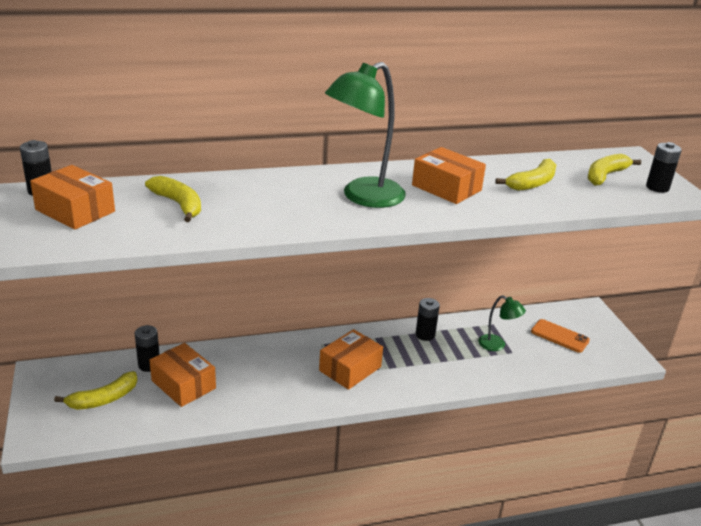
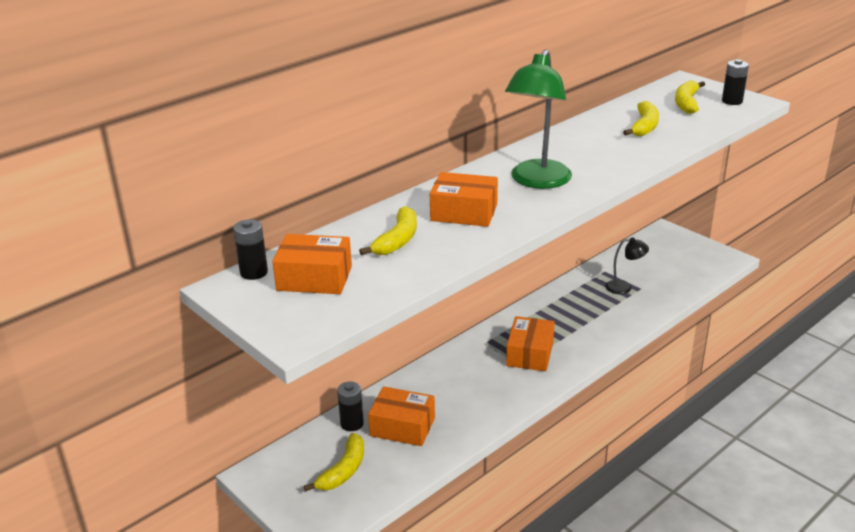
camera: 25 degrees left, 0 degrees up
yellow banana [145,176,201,222] -> yellow banana turned 90 degrees clockwise [359,206,417,255]
orange box [412,147,486,204] -> orange box moved to [430,172,498,227]
black battery [416,298,440,341] -> none
green lamp [478,295,526,351] -> black lamp [605,238,649,294]
orange phone [531,319,590,353] -> none

